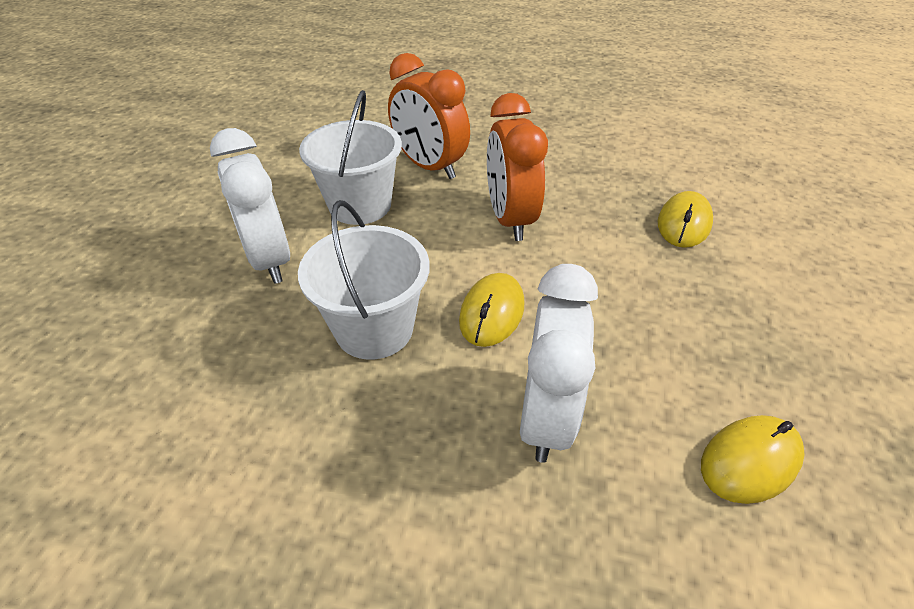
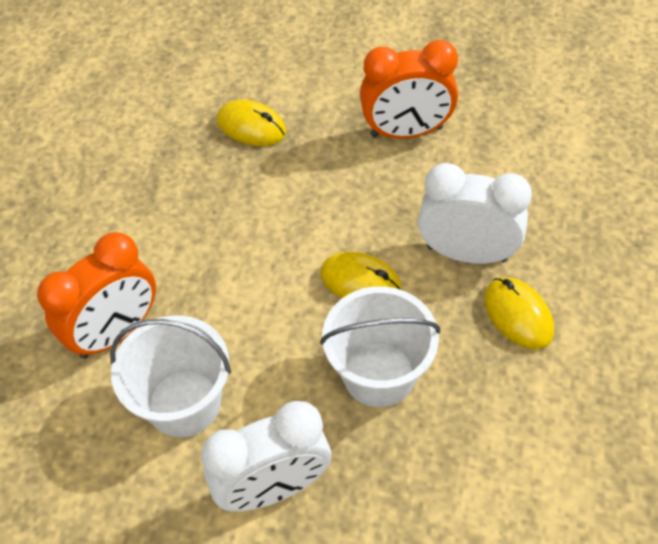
camera: 85 degrees left, 10 degrees up
orange clock [487,93,548,241] -> orange clock moved to [360,40,458,139]
yellow mouse [701,415,805,504] -> yellow mouse moved to [484,277,554,349]

